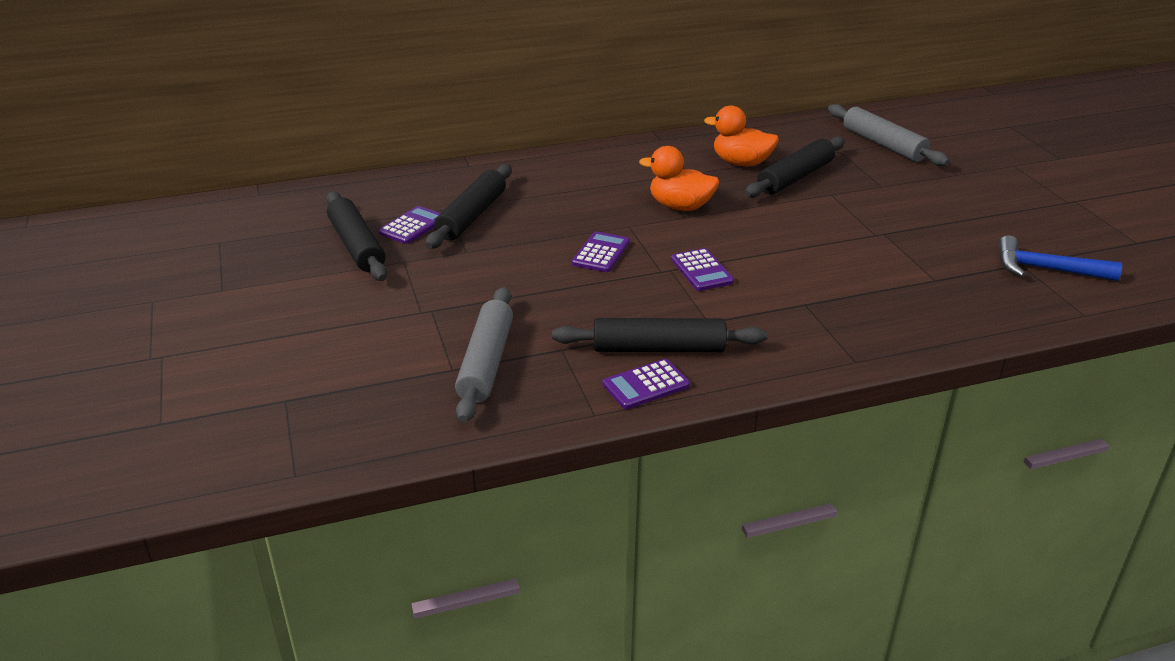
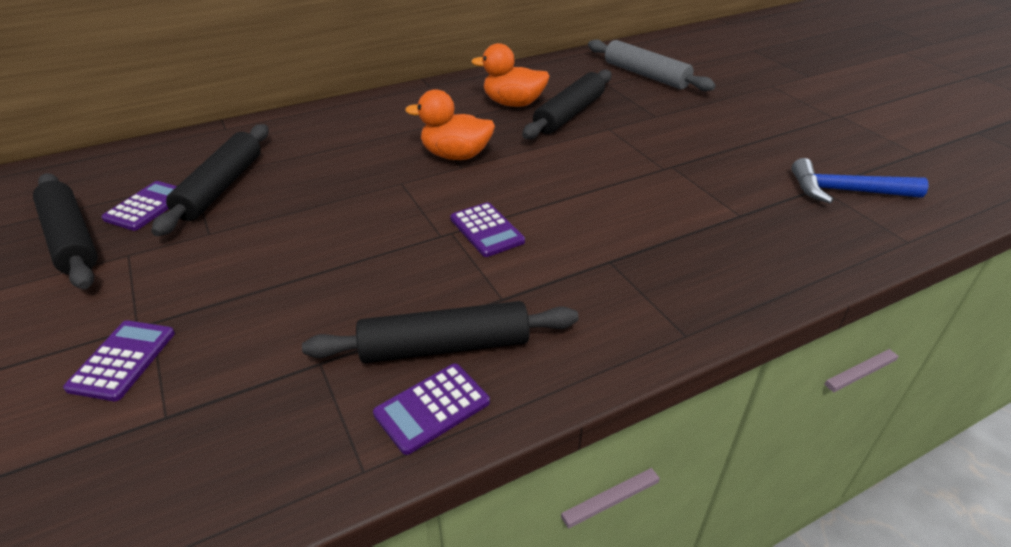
camera: 10 degrees left, 5 degrees up
grey rolling pin [455,287,513,423] -> none
purple calculator [572,231,630,272] -> purple calculator moved to [63,321,175,401]

